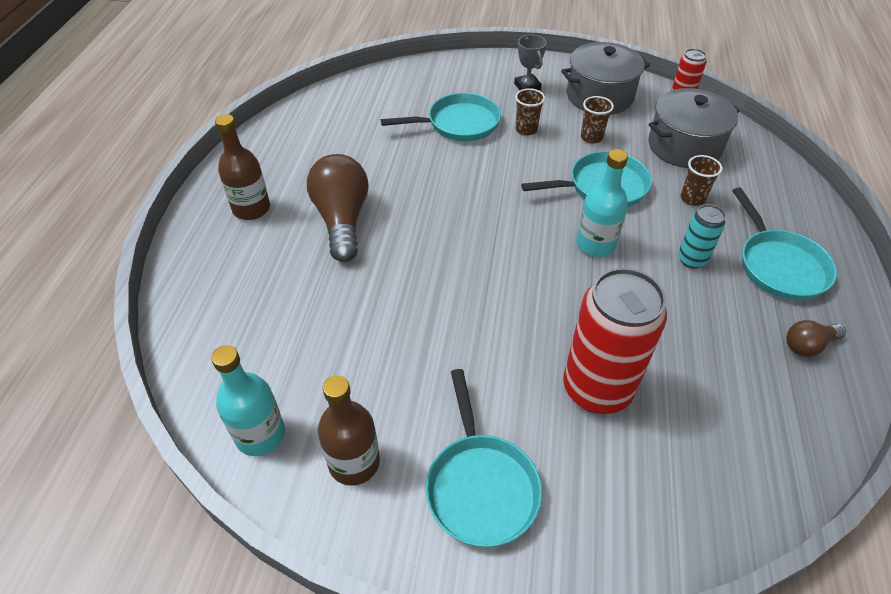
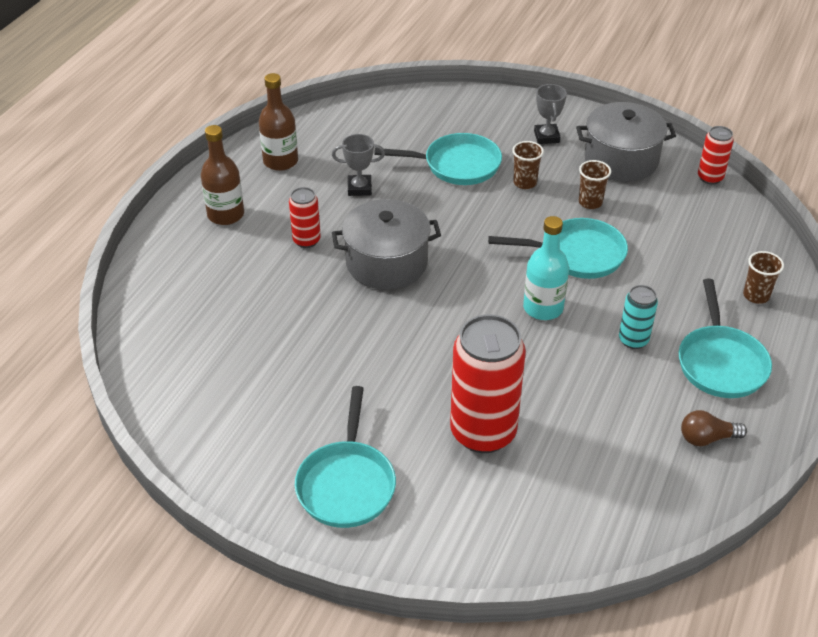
camera: 15 degrees right, 5 degrees down
turquoise bottle [211,345,285,456] -> none
brown light bulb [307,154,369,262] -> red can [289,187,321,248]
brown bottle [318,375,380,486] -> brown bottle moved to [259,73,298,171]
grey pot [648,88,740,168] -> grey pot moved to [332,199,441,290]
brown cup [681,155,722,206] -> brown cup moved to [743,251,784,304]
none -> grey trophy [332,134,385,196]

